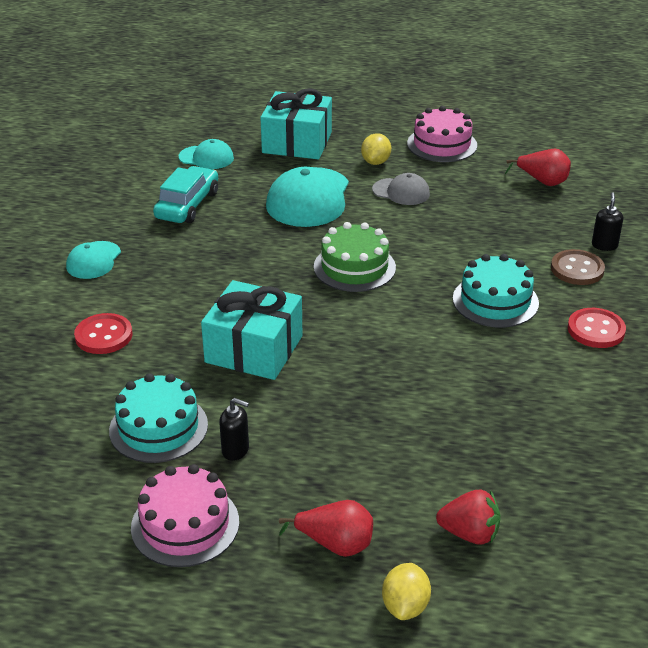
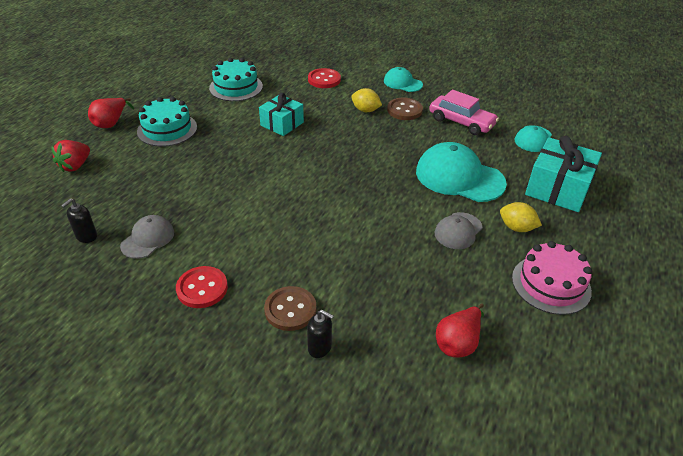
camera: 105 degrees right, 5 degrees up
pink cake [131,464,239,567] -> none
turquoise car [153,166,218,223] -> pink car [429,90,499,135]
turquoise gift [201,280,302,380] -> turquoise gift [259,93,304,136], size x0.65
black soap dispenser [219,398,249,461] -> black soap dispenser moved to [61,198,97,243]
green cake [314,222,396,292] -> none
yellow lemon [382,563,431,620] -> yellow lemon moved to [351,88,382,112]
turquoise cake [453,254,539,328] -> turquoise cake moved to [137,97,197,147]
none -> grey cap [120,215,174,259]
none -> brown button [387,98,423,120]

